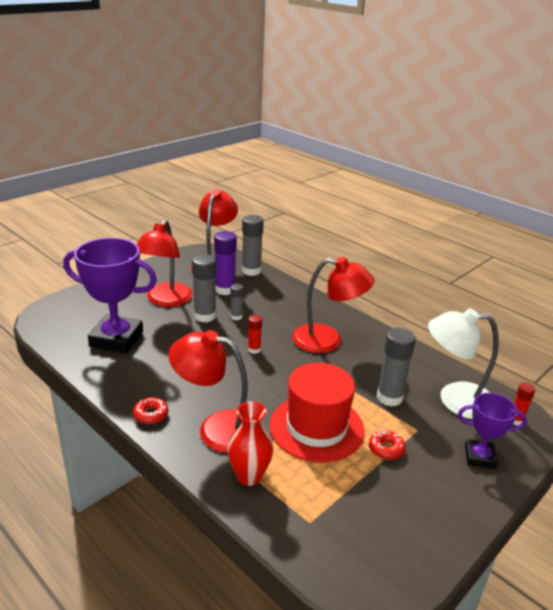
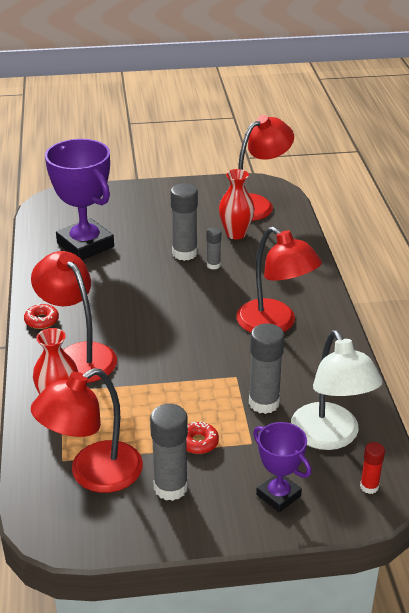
camera: 40 degrees right, 5 degrees up
red lamp [137,219,193,307] -> red lamp moved to [31,368,143,493]
purple glue stick [214,231,237,295] -> red vase [219,169,255,240]
grey glue stick [242,215,264,276] -> grey glue stick moved to [150,404,188,501]
red glue stick [248,315,262,354] -> none
red hat [270,363,365,462] -> none
white lamp [428,308,499,419] -> white lamp turned 150 degrees counterclockwise [291,330,383,450]

